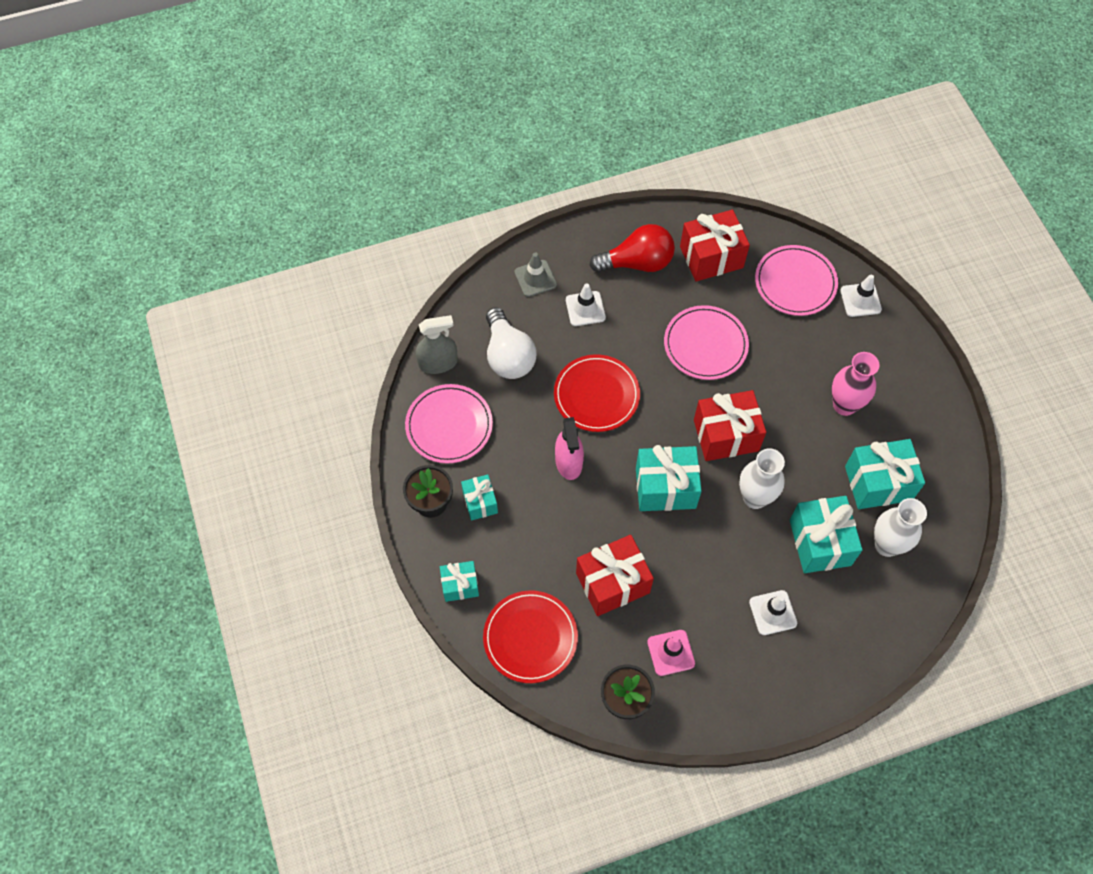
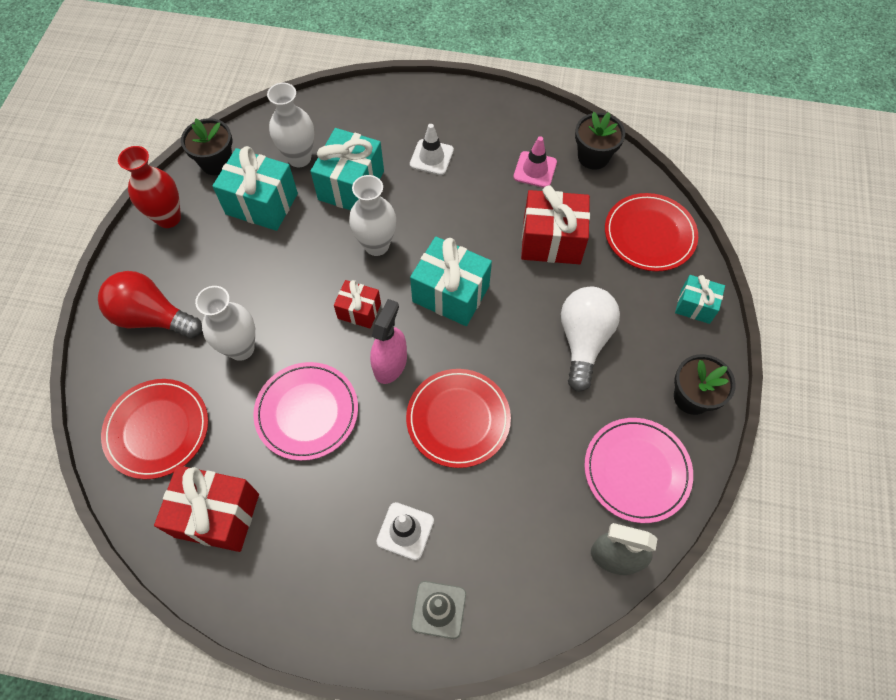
camera: 150 degrees left, 0 degrees up
turquoise gift [461,474,498,521] -> none
white light bulb [486,307,536,379] -> white light bulb moved to [561,287,620,392]
pink spray bottle [555,417,584,480] -> pink spray bottle moved to [370,299,407,384]
red light bulb [589,224,675,273] -> red light bulb moved to [98,271,202,338]
red gift [694,390,766,461] -> red gift [334,280,381,328], size x0.58
pink plate [755,245,838,316] -> red plate [101,379,208,479]
pink vase [832,352,879,416] -> none
white traffic cone [840,275,882,317] -> none
none -> red vase [118,146,181,228]
none -> black flower pot [181,118,232,175]
none -> white vase [195,286,255,361]

